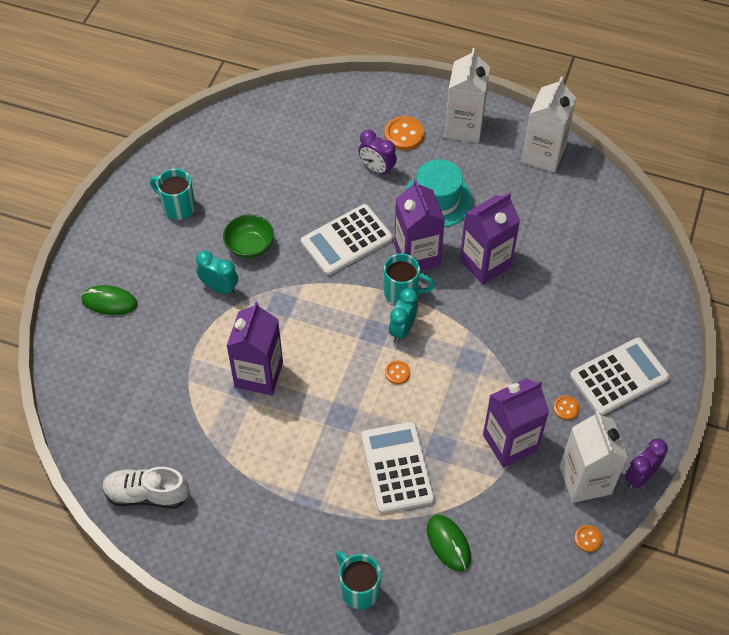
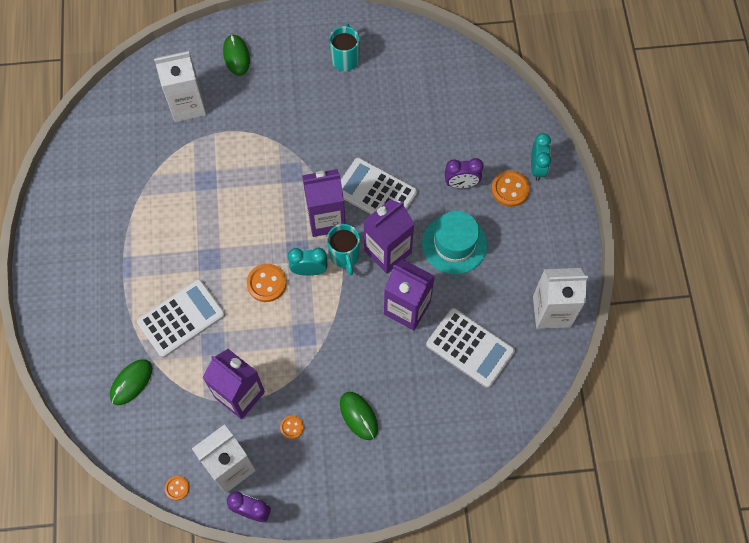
camera: 65 degrees right, 10 degrees up
white shoe [102,467,189,508] -> none
turquoise clock [196,250,238,295] -> turquoise clock moved to [531,133,551,181]
green bowl [223,215,274,258] -> none
purple carton [227,301,283,395] -> purple carton moved to [302,169,345,237]
turquoise mug [336,551,381,609] -> none
purple clock [358,130,397,176] -> purple clock turned 105 degrees counterclockwise [445,158,483,188]
orange button [385,360,410,384] -> orange button [247,264,286,302], size x1.77
white carton [445,48,490,143] -> white carton moved to [154,51,206,122]
white calculator [570,337,670,416] -> white calculator moved to [426,308,515,388]
none -> green mouse [340,392,378,440]

